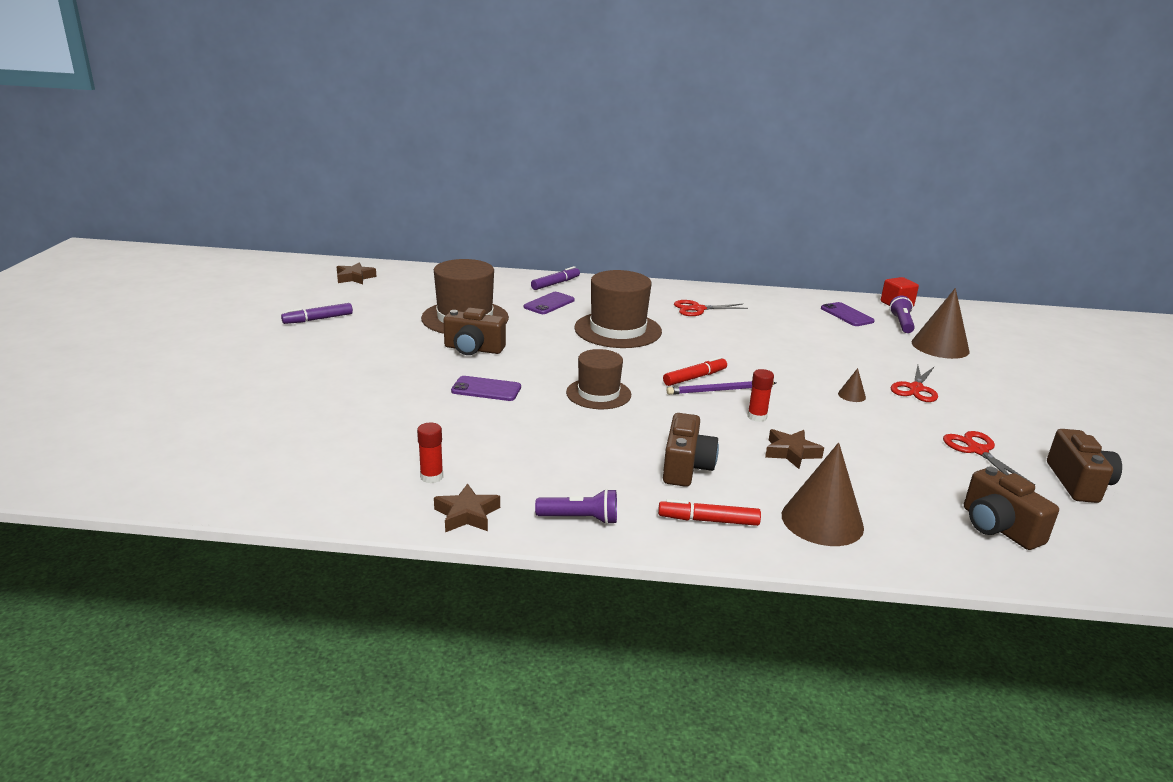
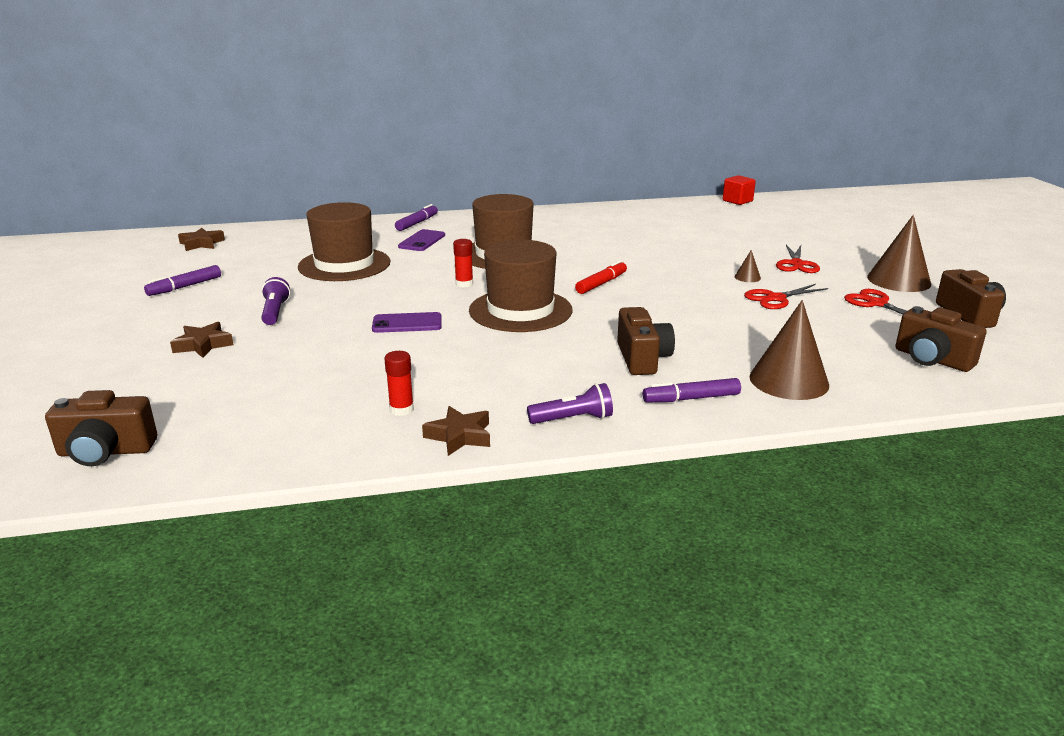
camera: 15 degrees left, 0 degrees up
brown camera [443,308,506,355] -> brown camera moved to [45,390,157,466]
brown hat [566,349,631,409] -> brown hat [469,240,573,332], size x1.57
red marker [658,499,761,526] -> purple marker [643,378,741,402]
purple pencil [667,381,776,395] -> none
red scissors [674,300,748,316] -> red scissors moved to [744,284,828,309]
red glue stick [748,369,774,422] -> red glue stick moved to [453,239,473,287]
brown star [765,429,824,469] -> brown star moved to [170,322,234,358]
purple phone [821,302,875,326] -> none
purple flashlight [890,296,915,333] -> purple flashlight moved to [261,277,290,325]
brown cone [912,288,970,359] -> brown cone moved to [867,215,931,292]

